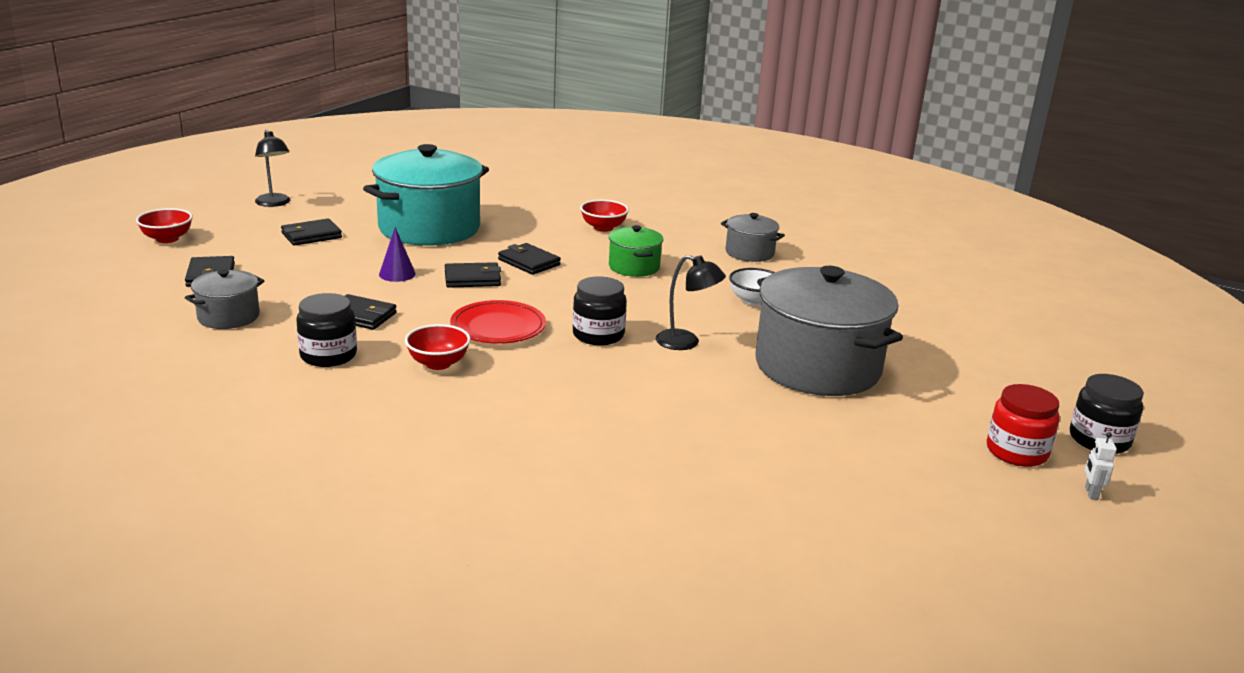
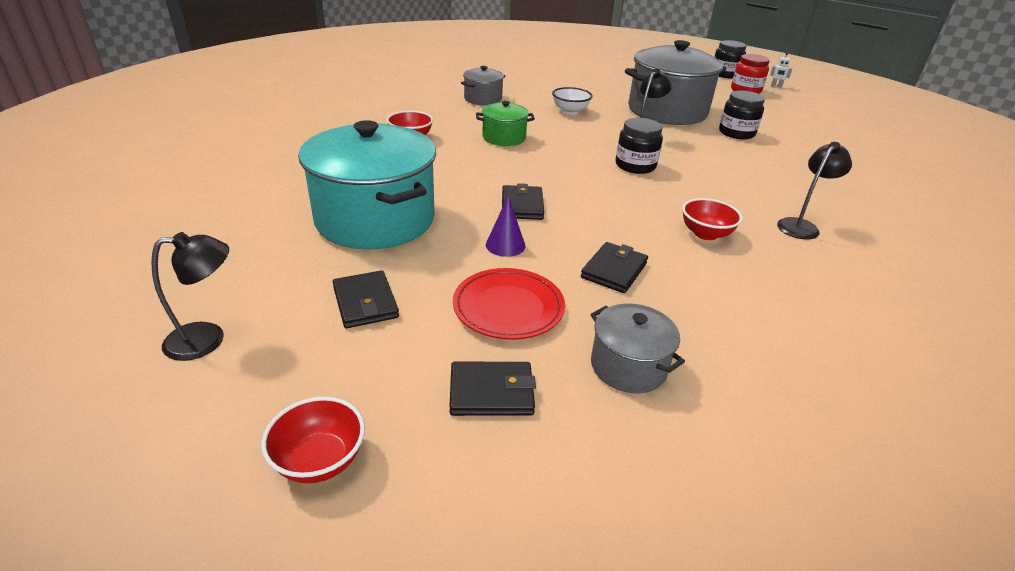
camera: 80 degrees left, 10 degrees up
black jar [296,293,357,367] -> black jar moved to [719,91,765,139]
red plate [450,300,546,344] -> red plate moved to [453,268,565,340]
black wallet [498,243,561,275] -> none
none -> black lamp [777,142,852,240]

